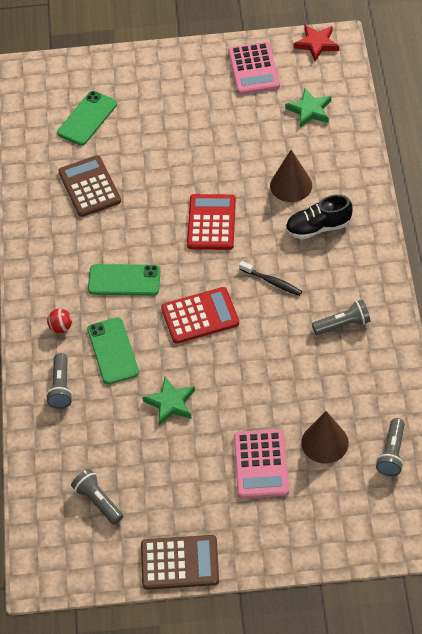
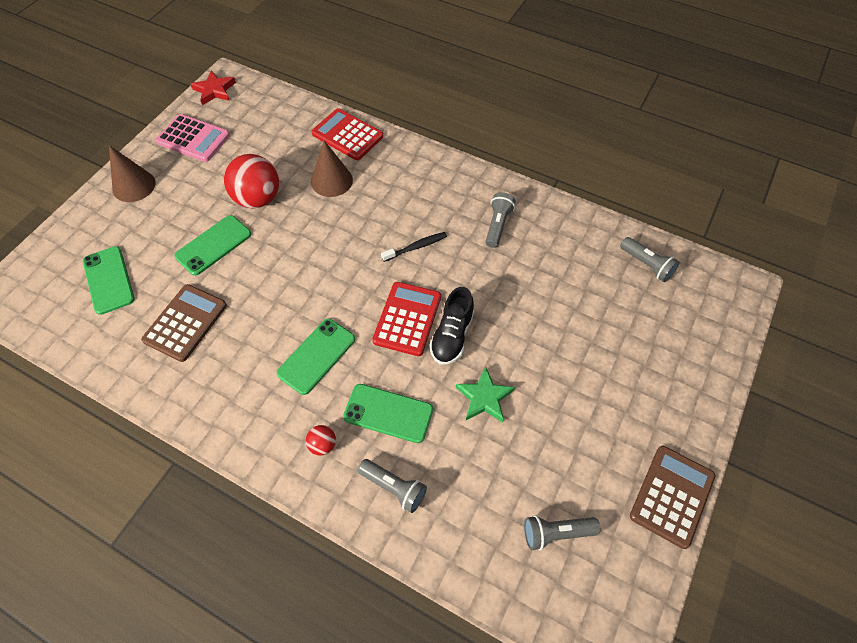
camera: 60 degrees left, 5 degrees up
brown calculator [58,155,121,217] -> brown calculator turned 105 degrees clockwise [141,284,227,362]
red calculator [187,194,236,250] -> red calculator moved to [311,108,383,160]
pink calculator [234,429,289,499] -> none
green star [285,88,331,127] -> none
black shoe [286,195,353,239] -> black shoe moved to [430,287,474,365]
brown cone [301,411,349,464] -> brown cone moved to [109,145,155,202]
none -> green phone [174,215,251,276]
none -> red ball [224,154,279,208]

